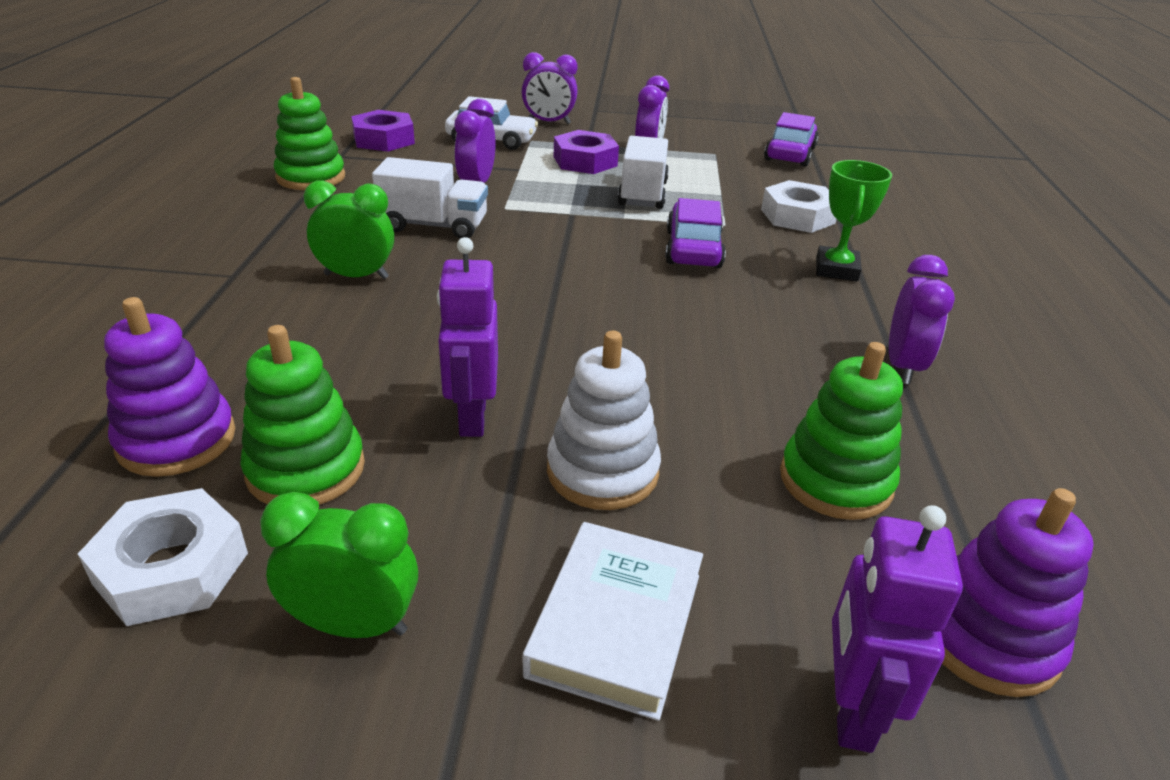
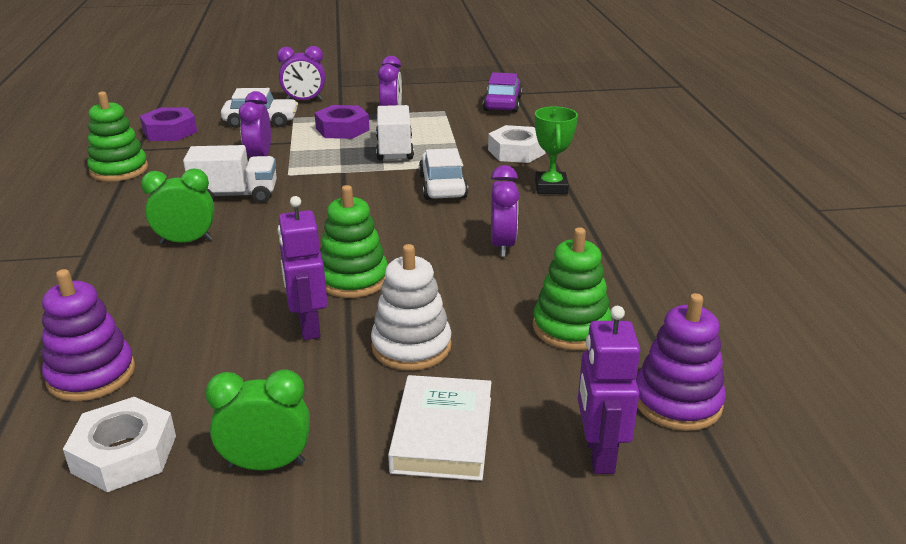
camera: 10 degrees left, 5 degrees down
green stacking toy [240,325,365,505] -> green stacking toy moved to [320,185,388,298]
purple car [665,198,726,268] -> white car [419,148,468,200]
purple clock [889,255,955,384] -> purple clock moved to [491,165,519,257]

